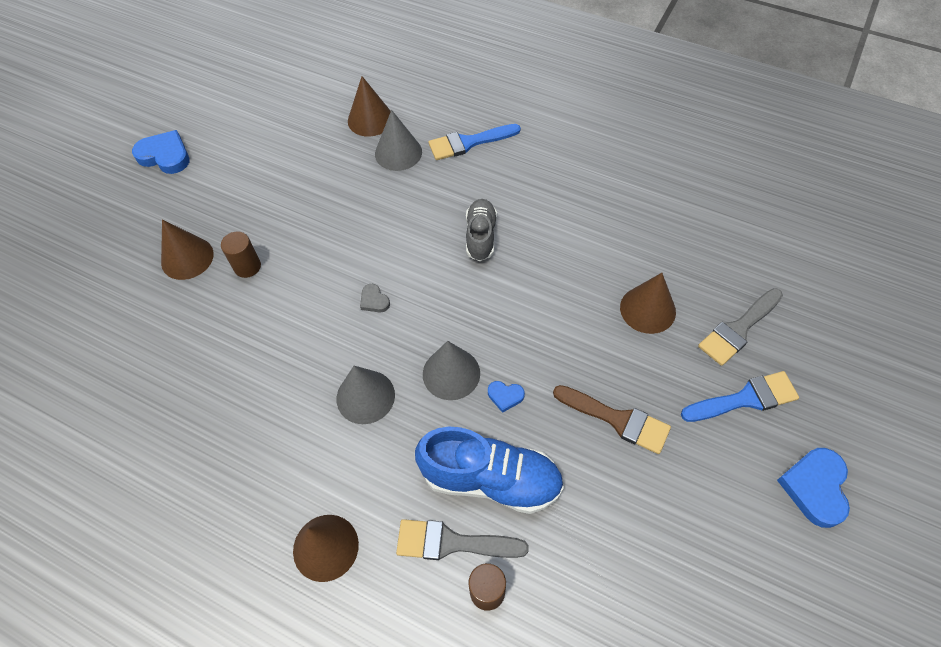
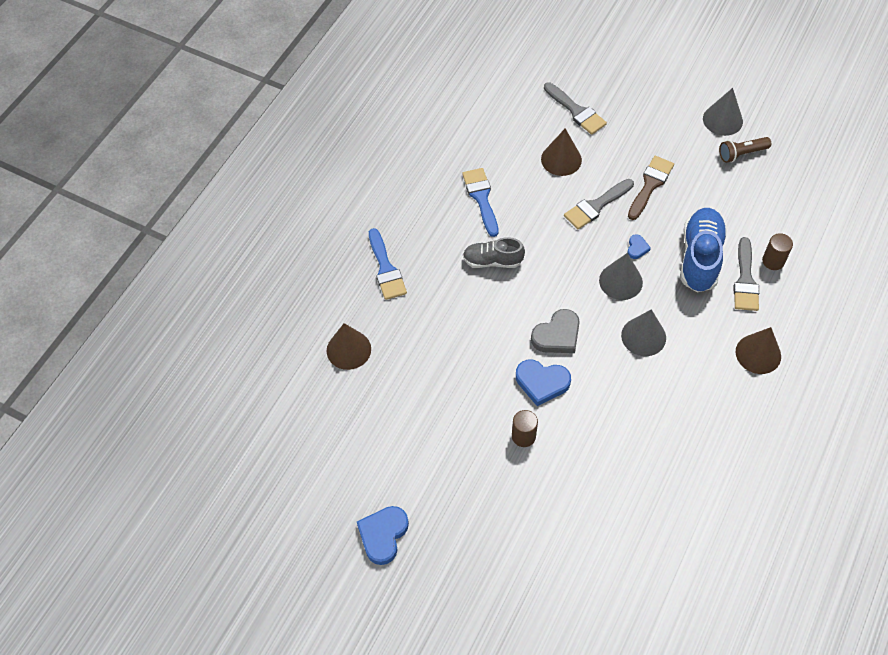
camera: 90 degrees left, 0 degrees up
brown cone [161,219,214,280] -> none
grey heart [360,284,390,312] -> grey heart [531,309,580,353], size x1.93
grey cone [375,110,422,171] -> grey cone moved to [703,88,743,136]
blue brush [681,371,799,422] -> blue brush moved to [462,168,499,237]
blue heart [777,448,850,528] -> blue heart moved to [516,360,571,406]
none -> grey brush [564,179,634,229]
none -> brown flashlight [719,137,771,163]

